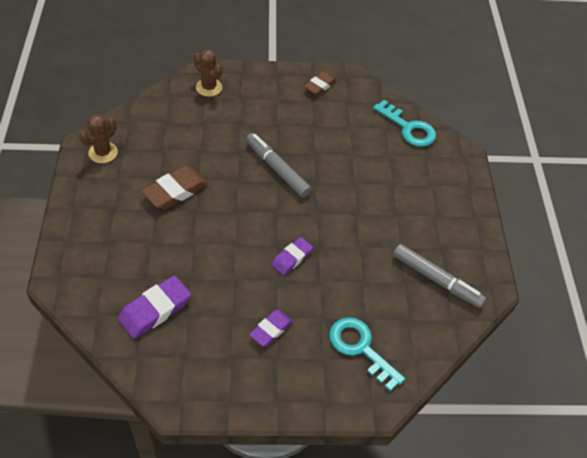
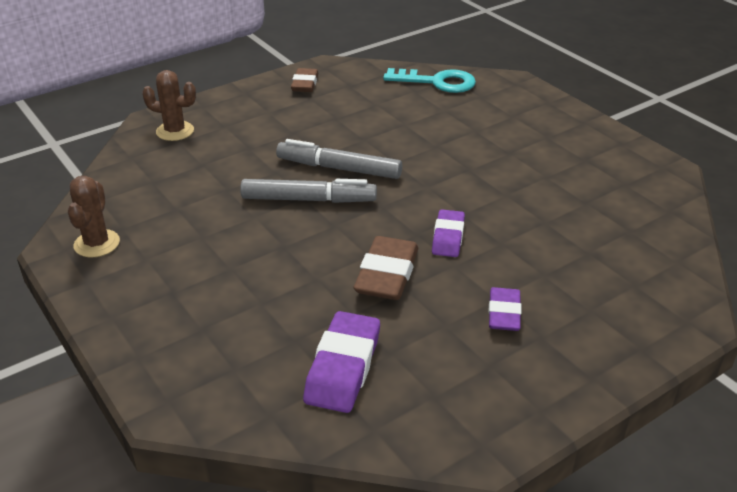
camera: 30 degrees left, 15 degrees down
brown eraser [142,166,208,209] -> brown eraser moved to [354,236,418,300]
turquoise key [329,317,405,391] -> none
grey marker [393,244,486,308] -> grey marker moved to [240,179,377,203]

